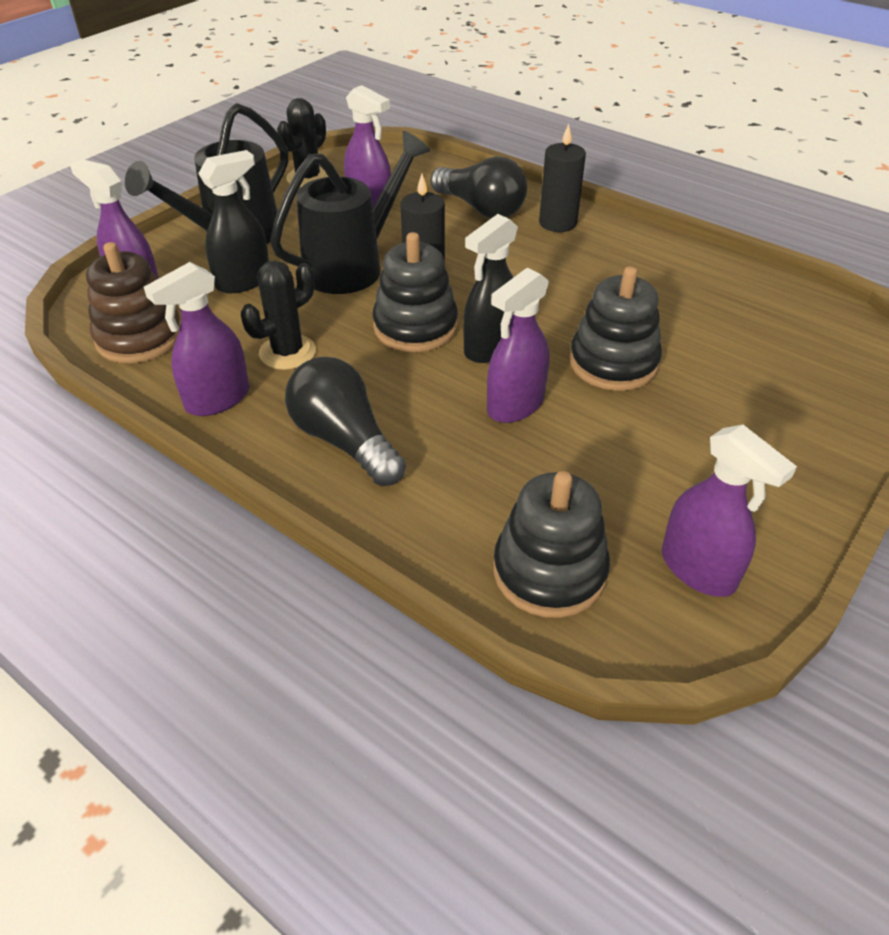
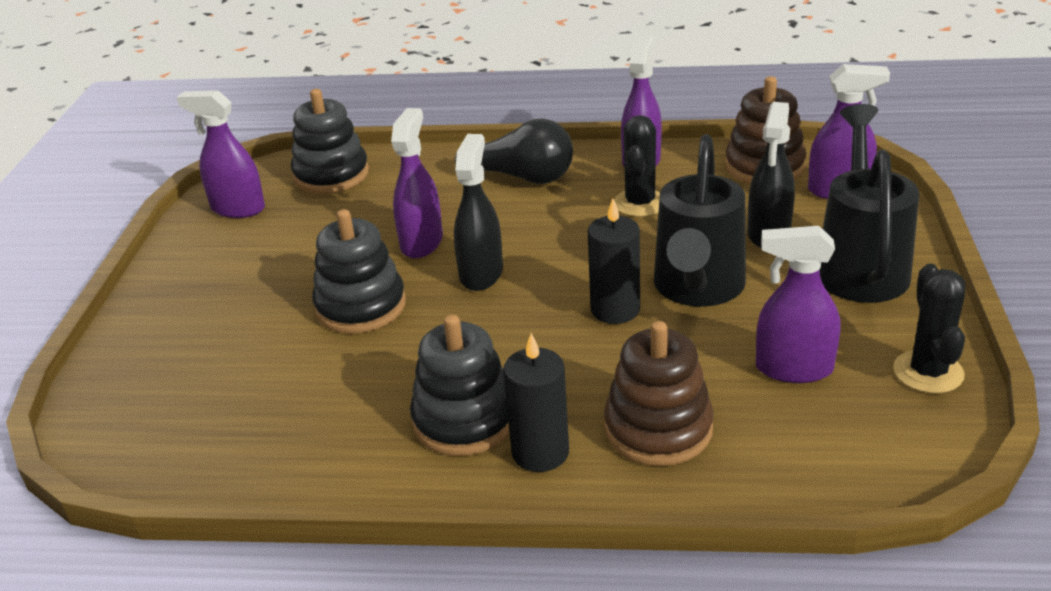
camera: 150 degrees right, 10 degrees down
black stacking toy [373,232,458,352] -> black stacking toy moved to [410,315,510,456]
black light bulb [431,156,527,219] -> brown stacking toy [604,321,714,466]

